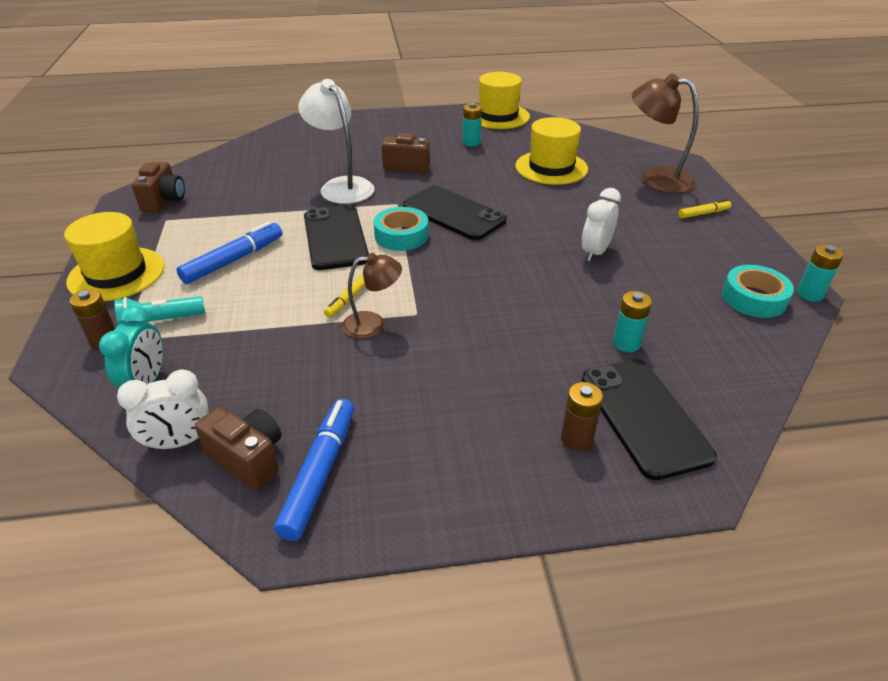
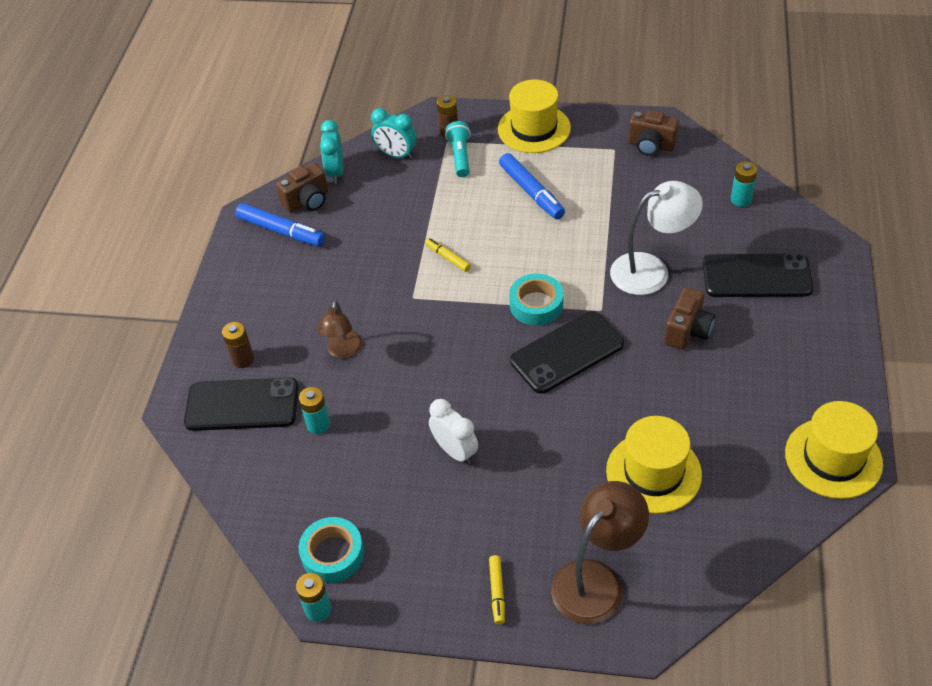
camera: 110 degrees right, 10 degrees up
white clock [117,369,209,450] -> turquoise clock [320,120,343,183]
black phone [304,205,369,270] -> black phone moved to [703,253,814,297]
brown lamp [342,253,402,339] -> brown lamp moved to [317,300,362,358]
turquoise battery [463,103,482,147] -> turquoise battery moved to [731,161,757,207]

